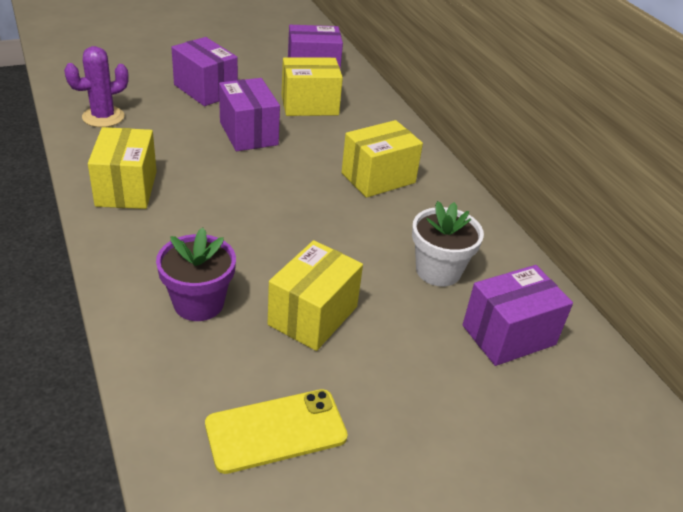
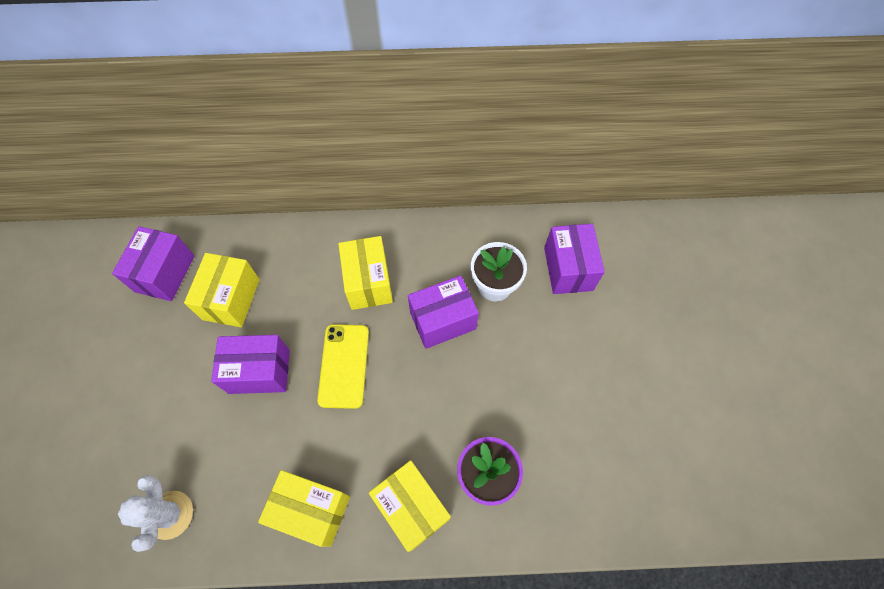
camera: 65 degrees left, 25 degrees up
purple cactus [64,46,129,127] -> white cactus [118,475,193,552]
purple box [171,37,238,106] -> purple box moved to [408,275,479,349]
yellow phone [205,389,348,474] -> yellow phone moved to [317,324,369,409]
yellow box [268,240,363,351] -> yellow box moved to [369,460,451,552]

